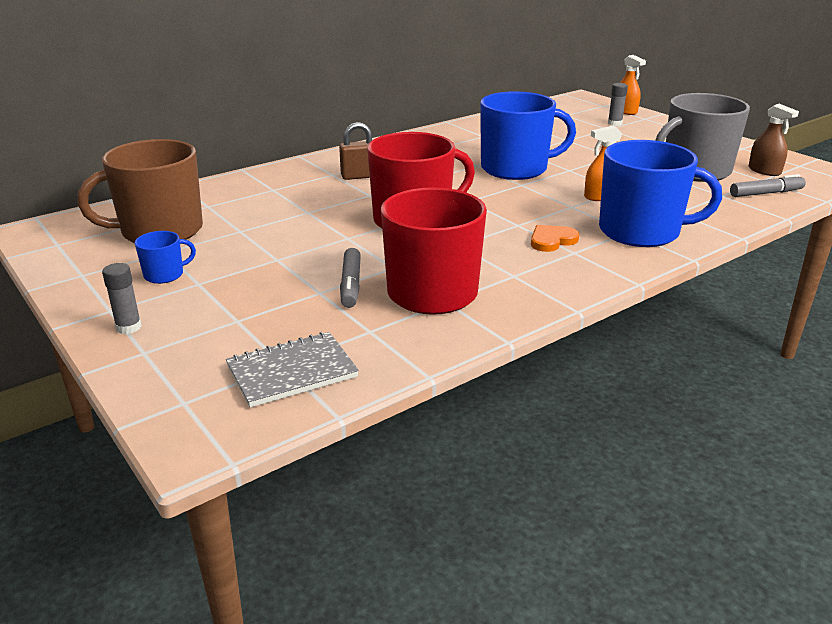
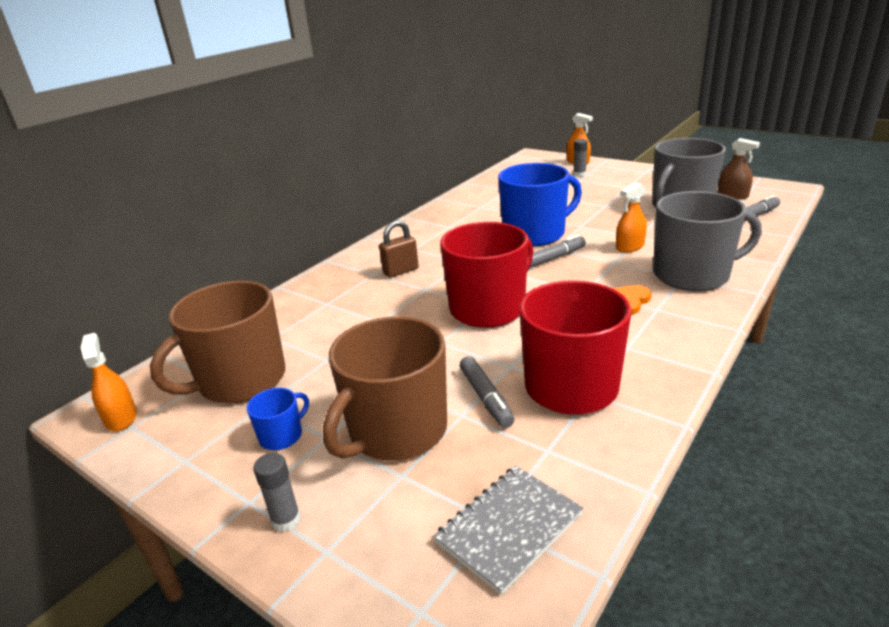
camera: 15 degrees left, 0 degrees up
blue mug [599,140,722,247] -> grey mug [653,191,762,291]
none -> orange spray bottle [81,333,137,431]
none -> brown mug [323,316,447,460]
none -> grey marker [529,235,586,268]

